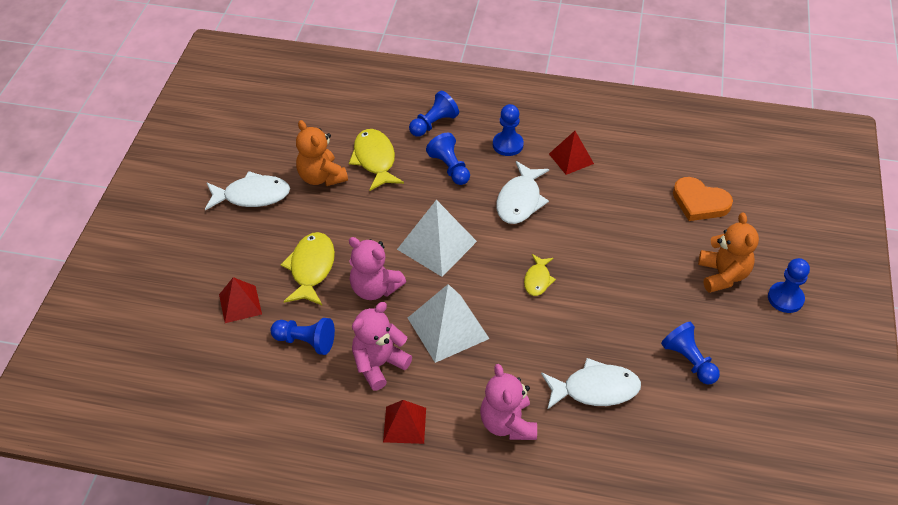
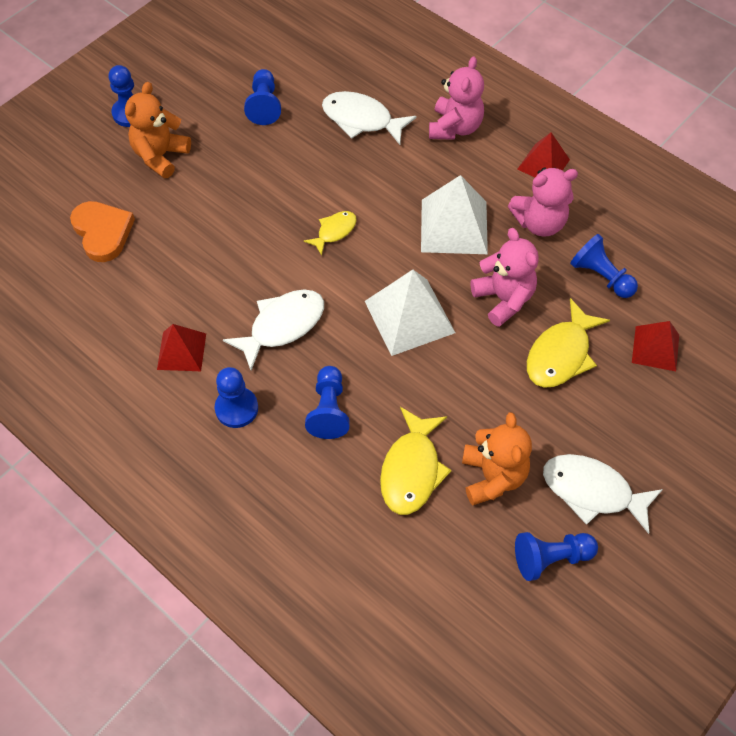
camera: 150 degrees left, 10 degrees up
blue pawn [409,91,459,137] -> blue pawn moved to [515,532,598,581]

